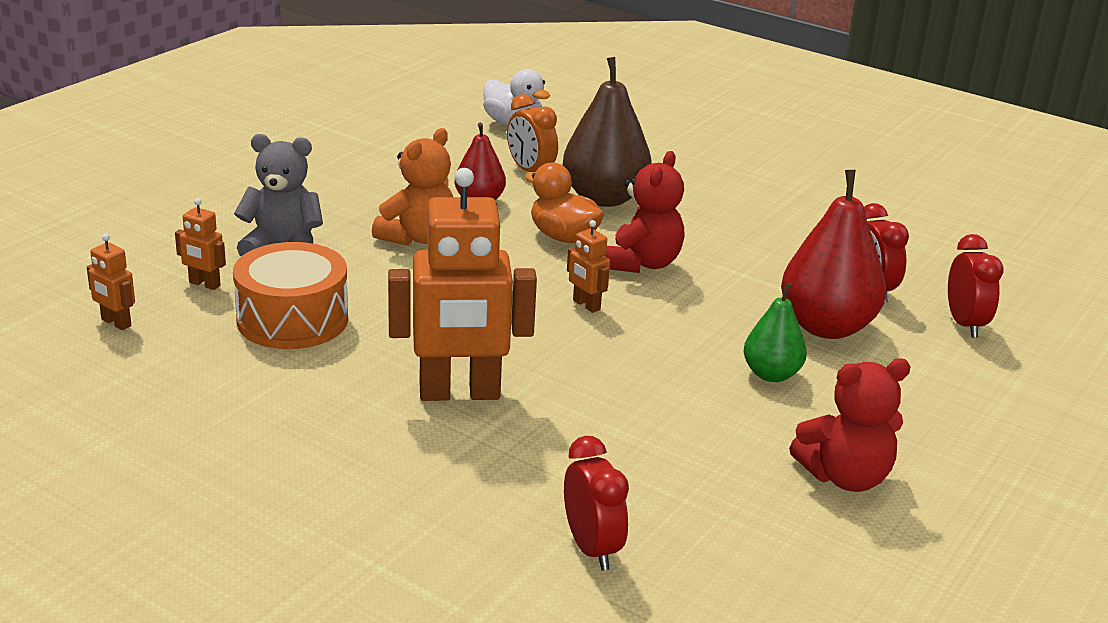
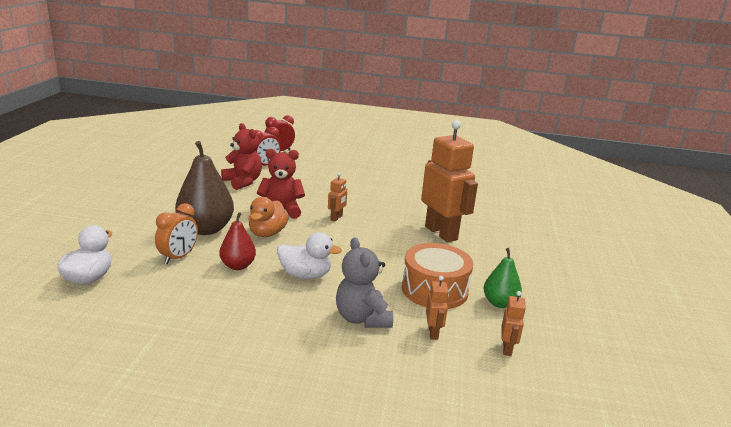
camera: 115 degrees left, 5 degrees down
orange teddy bear [372,128,453,246] -> white duck [277,232,342,279]
red clock [564,436,629,570] -> none
green pear [744,283,807,382] -> green pear moved to [483,248,522,308]
red pear [781,170,886,339] -> none
red teddy bear [789,359,911,492] -> red teddy bear moved to [221,123,262,190]

